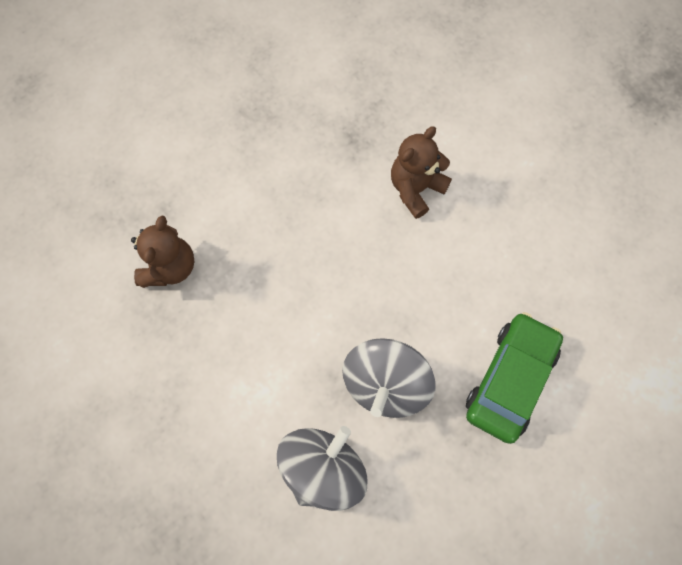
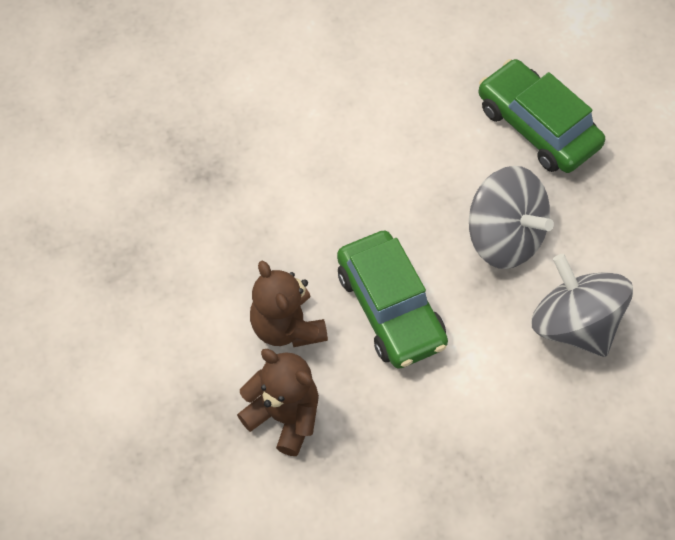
camera: 70 degrees left, 10 degrees down
brown teddy bear [391,126,452,219] -> brown teddy bear moved to [250,261,328,347]
none -> green car [337,230,448,369]

